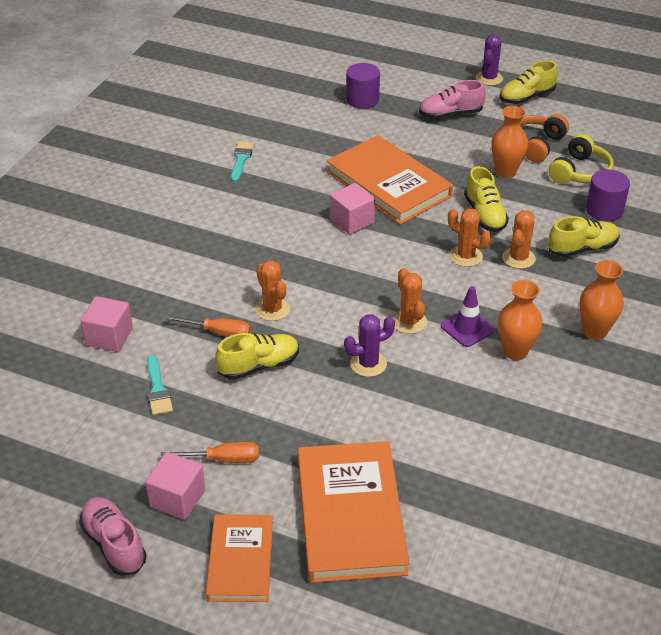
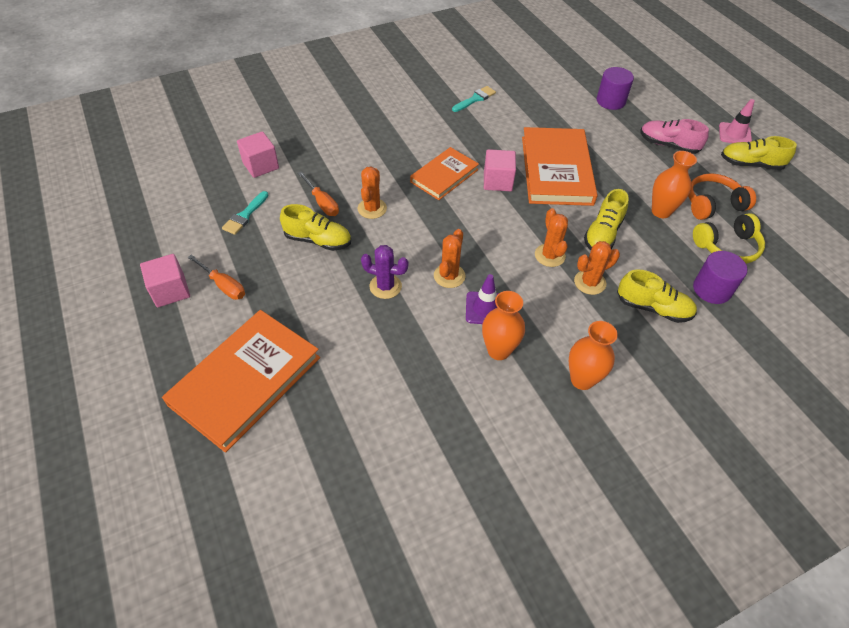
camera: 40 degrees right, 10 degrees up
pink shoe [79,497,147,576] -> none
orange book [206,514,273,602] -> orange book moved to [410,147,479,200]
purple cactus [476,35,503,86] -> pink traffic cone [719,99,755,143]

